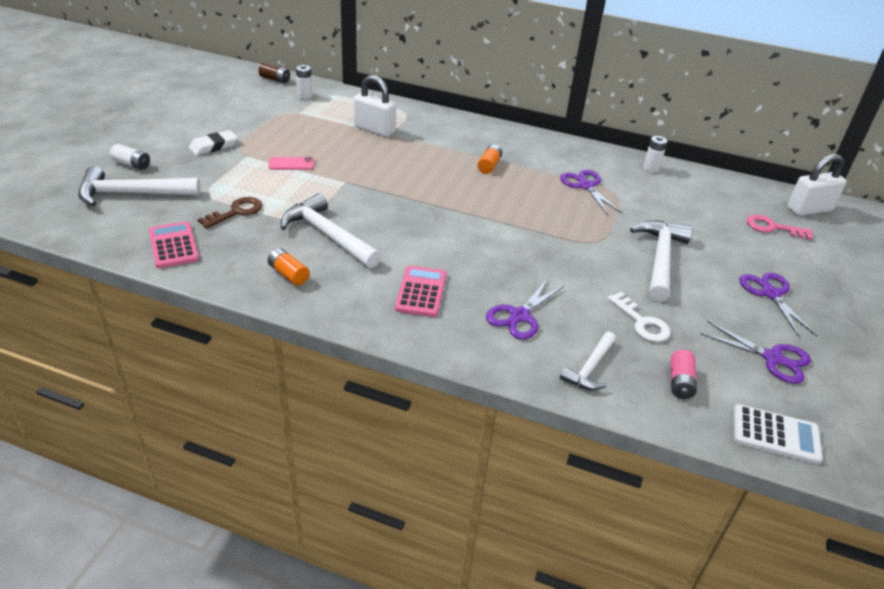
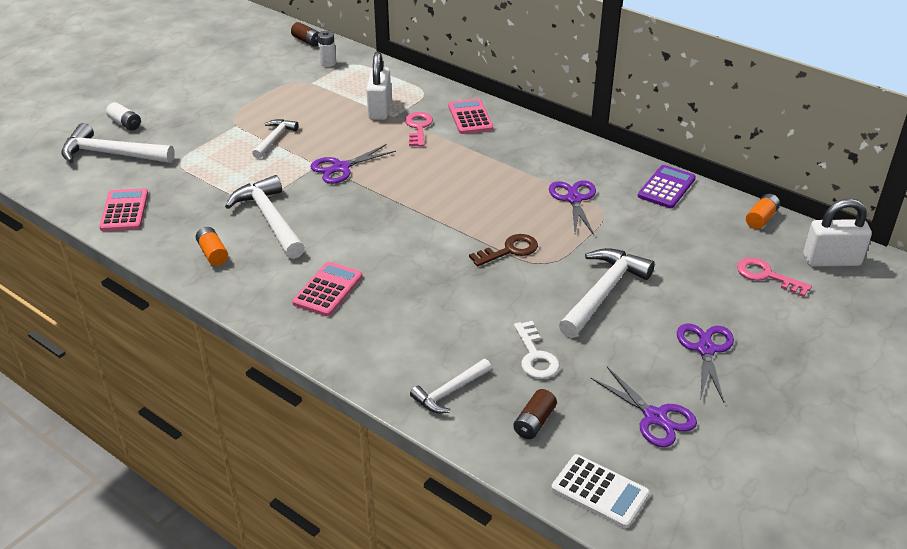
camera: 20 degrees right, 0 degrees up
white eraser [189,130,238,156] -> none
brown key [197,197,262,229] -> brown key moved to [469,234,538,267]
pink phone [268,157,314,170] -> white hammer [252,119,299,159]
white padlock [354,75,396,137] -> white padlock turned 45 degrees clockwise [366,52,391,120]
orange battery [477,144,502,174] -> orange battery moved to [746,194,780,229]
purple scissors [486,278,565,340] -> purple scissors moved to [311,144,396,184]
white battery [643,136,668,173] -> purple calculator [638,165,696,208]
pink battery [671,350,697,399] -> brown battery [513,389,557,439]
none -> pink key [405,112,433,147]
none -> pink calculator [448,99,493,134]

